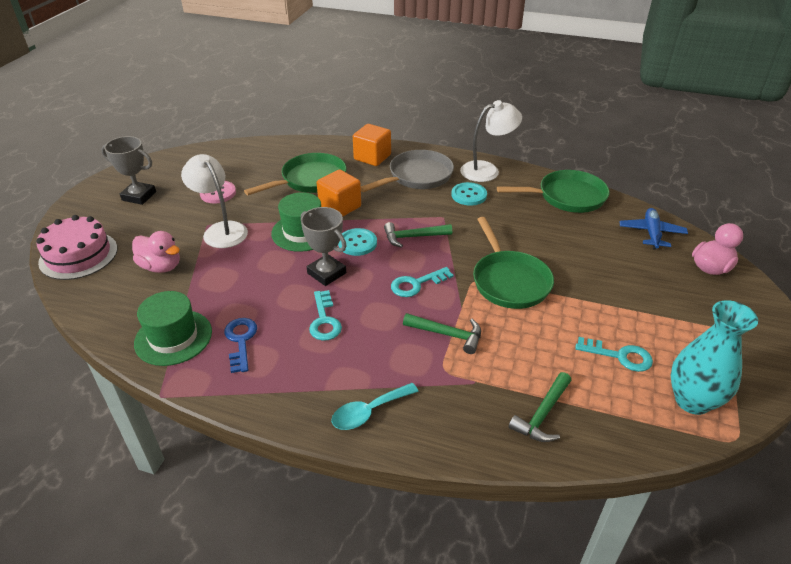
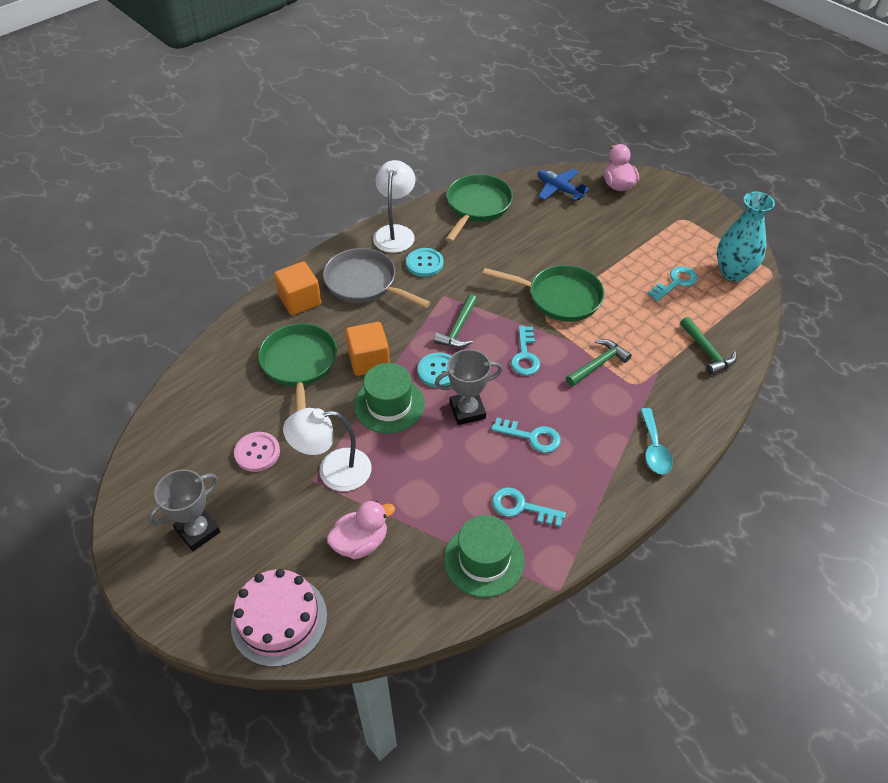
camera: 60 degrees left, 10 degrees up
blue key [224,318,257,373] -> turquoise key [492,487,566,527]
grey pan [361,150,454,192] -> grey pan turned 45 degrees counterclockwise [323,248,431,308]

